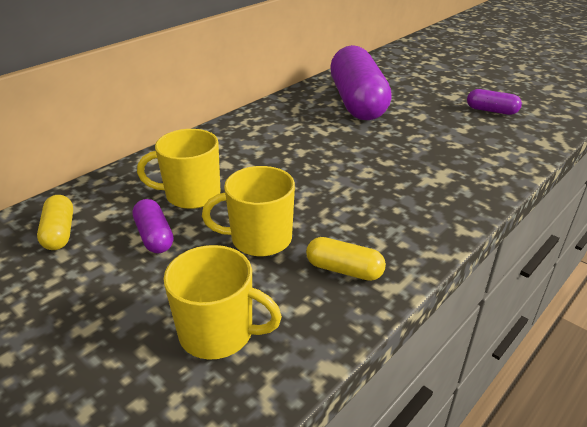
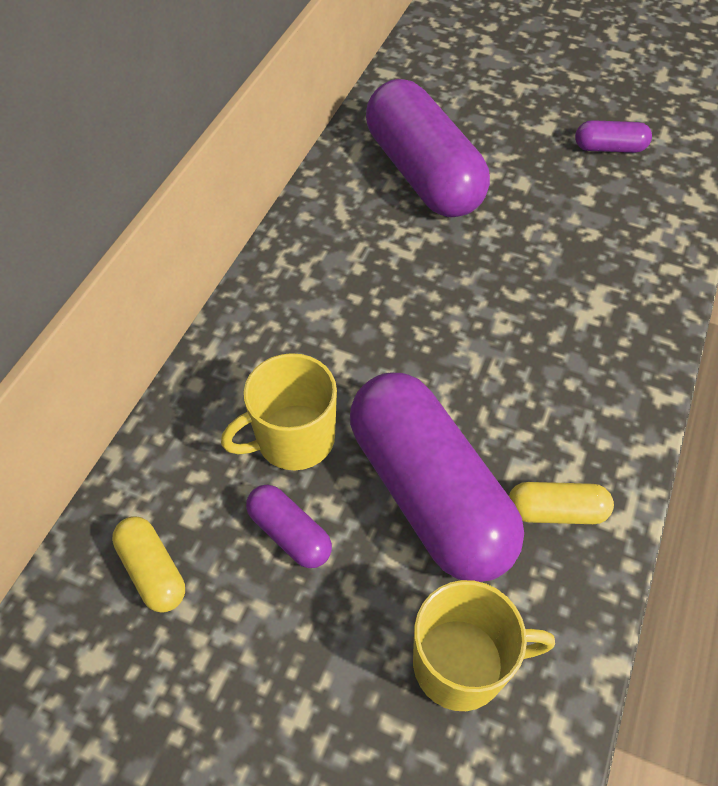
camera: 20 degrees left, 20 degrees up
yellow mug [202,166,295,256] -> purple capsule [350,373,524,582]

